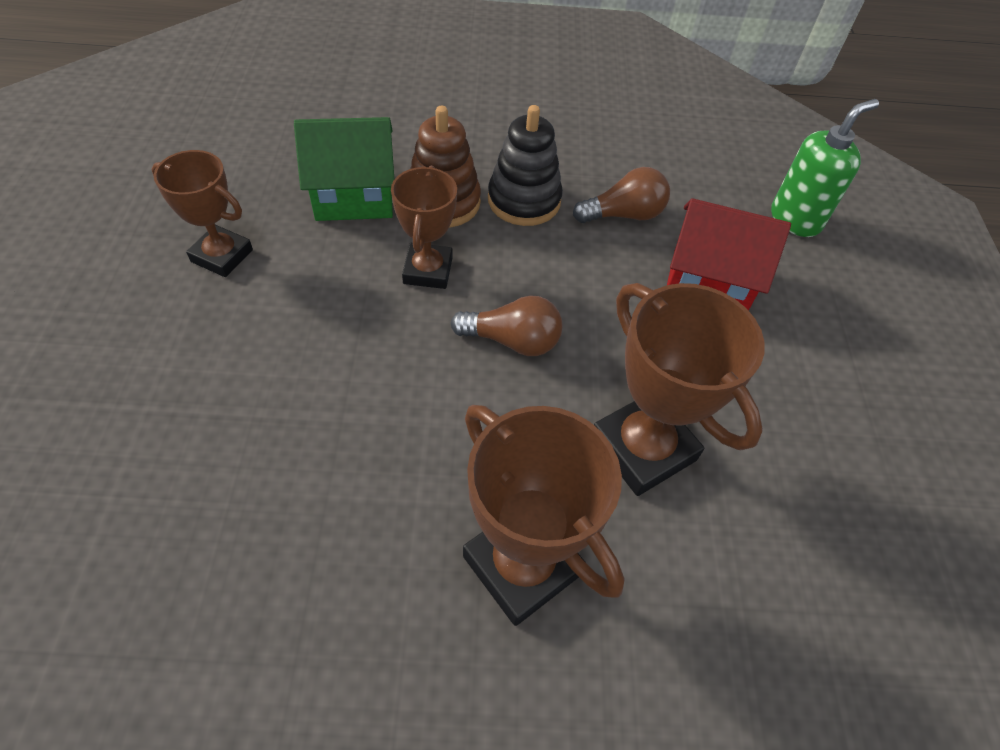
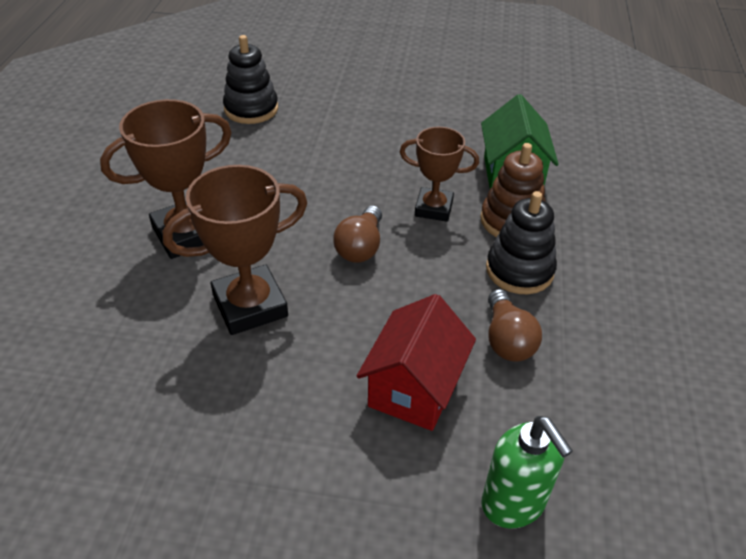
camera: 100 degrees right, 10 degrees down
brown trophy [152,150,253,277] -> none
none -> black stacking toy [223,35,278,124]

